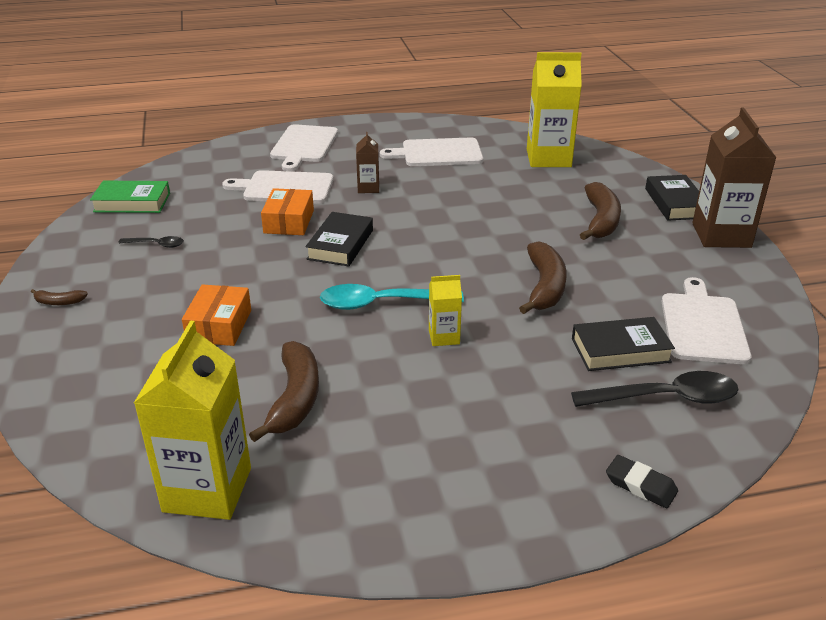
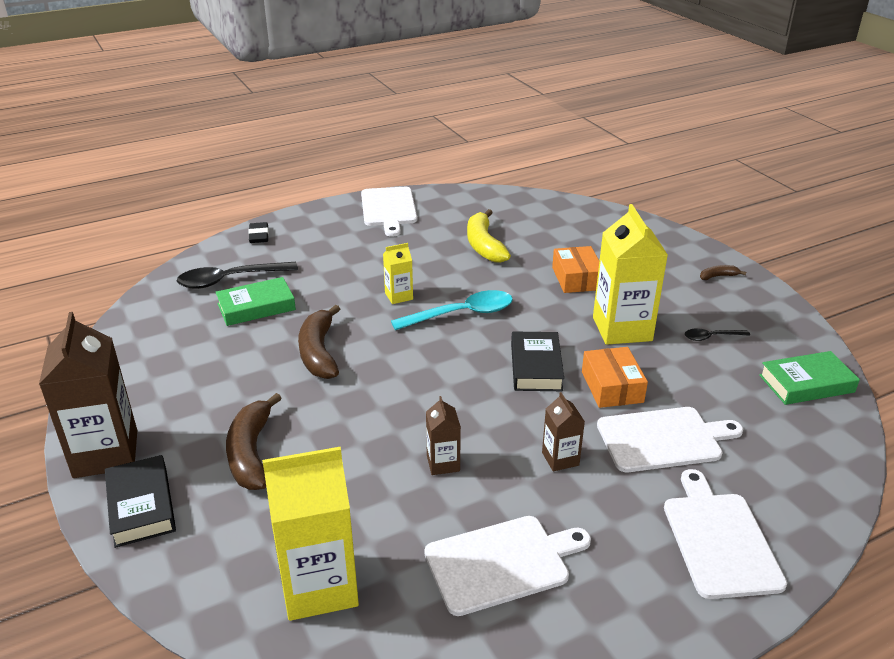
camera: 165 degrees right, 0 degrees up
yellow carton [134,321,251,520] -> yellow carton moved to [593,204,668,345]
brown banana [249,341,319,442] -> yellow banana [467,209,511,263]
black book [572,317,675,371] -> green book [215,277,296,326]
black eraser [606,455,678,508] -> black eraser turned 60 degrees clockwise [248,222,269,243]
white cutting board [661,277,752,364] -> white cutting board moved to [361,187,417,237]
none -> brown carton [426,396,461,475]

